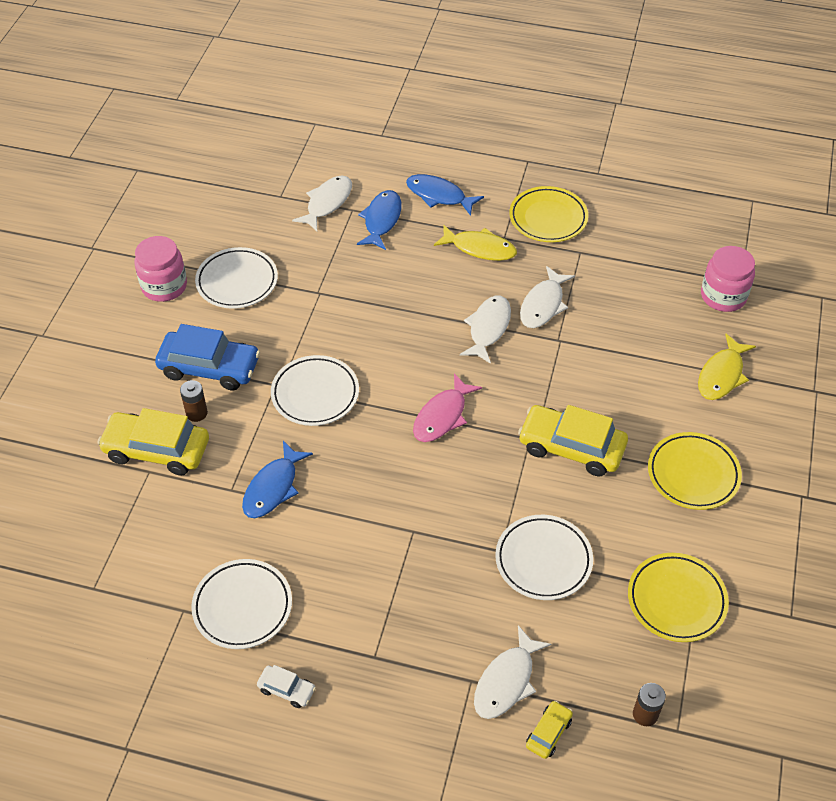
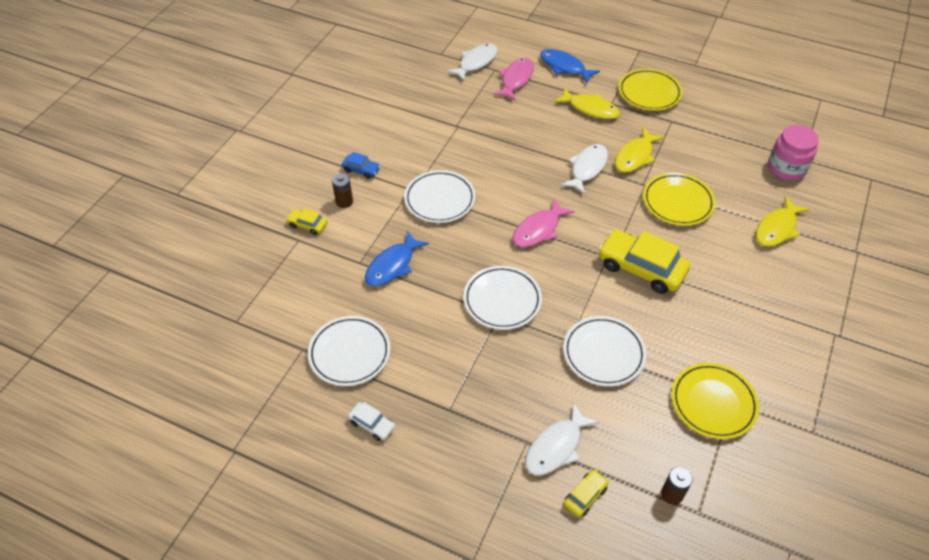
camera: 10 degrees right, 0 degrees up
yellow car [97,408,209,476] -> yellow car [286,208,327,235], size x0.48
pink jar [134,236,187,302] -> none
blue car [155,324,260,391] -> blue car [342,152,380,179], size x0.48
white plate [195,247,278,309] -> white plate moved to [463,266,542,330]
blue fish [357,190,402,250] -> pink fish [493,58,534,101]
white fish [520,266,575,328] -> yellow fish [615,127,665,173]
yellow plate [648,432,742,510] -> yellow plate moved to [643,173,716,226]

